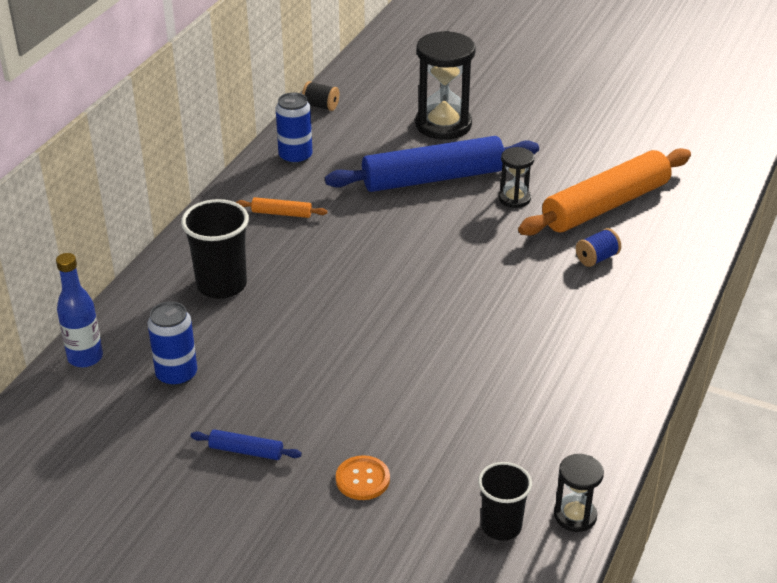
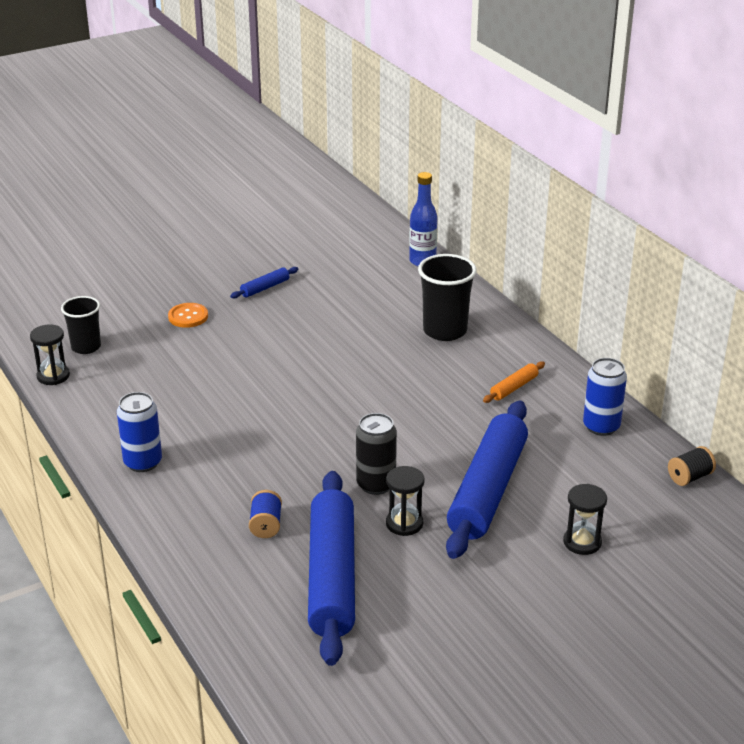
camera: 125 degrees right, 5 degrees down
blue can [147,301,197,386] -> blue can moved to [117,392,162,472]
black hourglass [415,31,476,140] -> black hourglass [563,484,607,555], size x0.53
orange rolling pin [518,148,691,236] -> blue rolling pin [308,471,355,666]
none -> black can [356,413,397,495]

